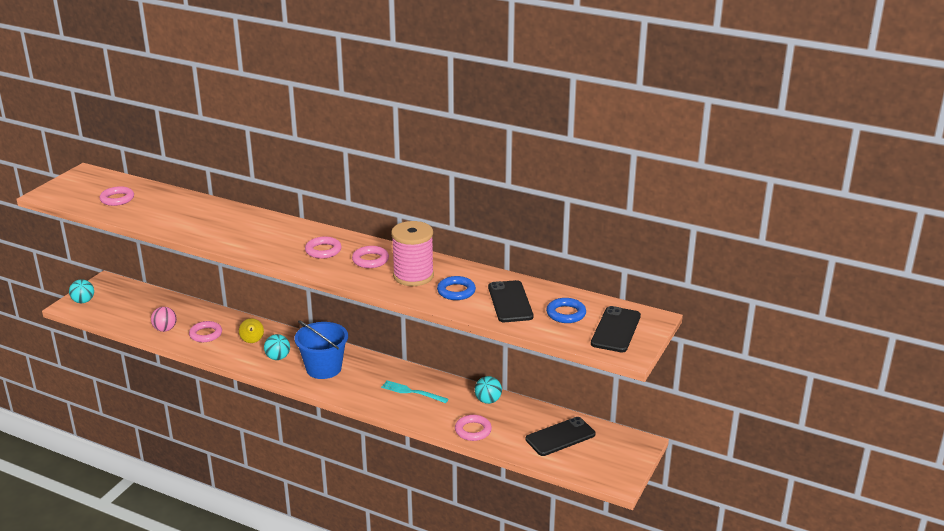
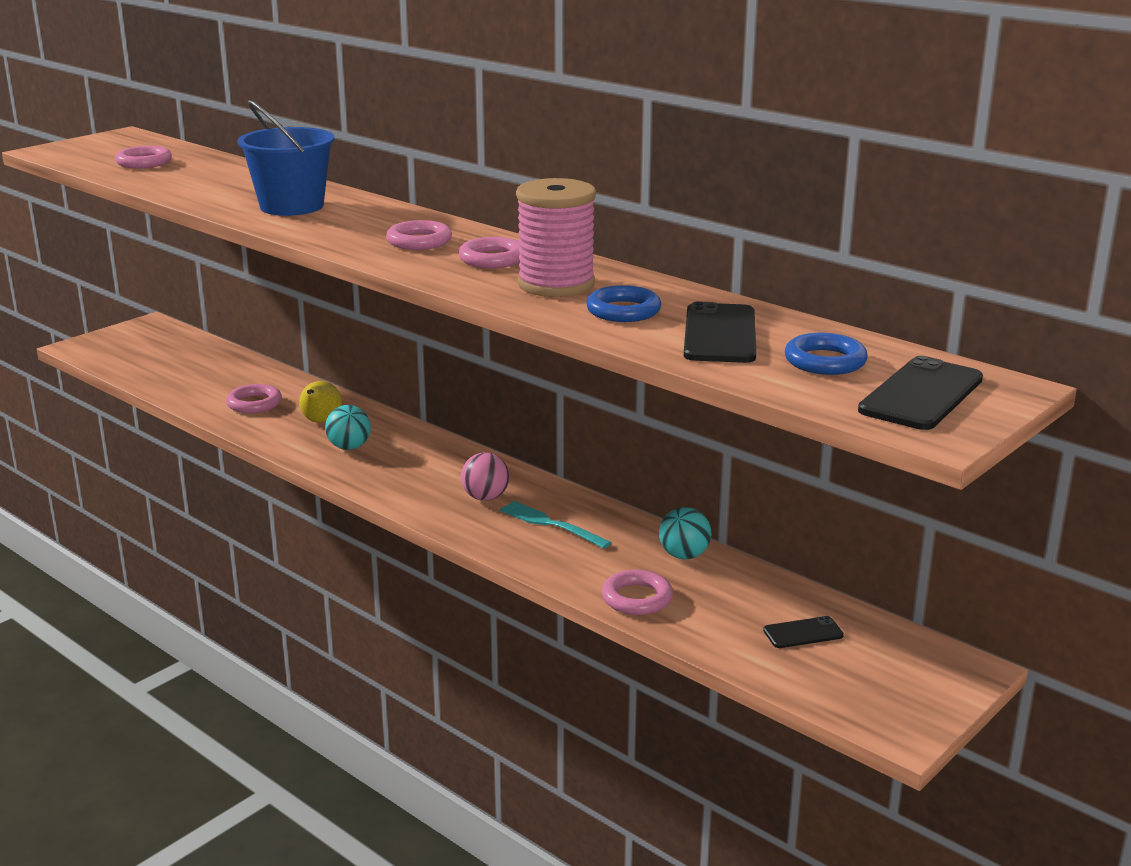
camera: 15 degrees right, 5 degrees down
turquoise ball [69,279,94,303] -> none
pink ball [151,307,177,332] -> pink ball moved to [461,452,510,501]
blue bucket [294,320,348,379] -> blue bucket moved to [238,100,334,216]
black phone [526,417,595,456] -> black phone [763,616,844,648], size x0.56

